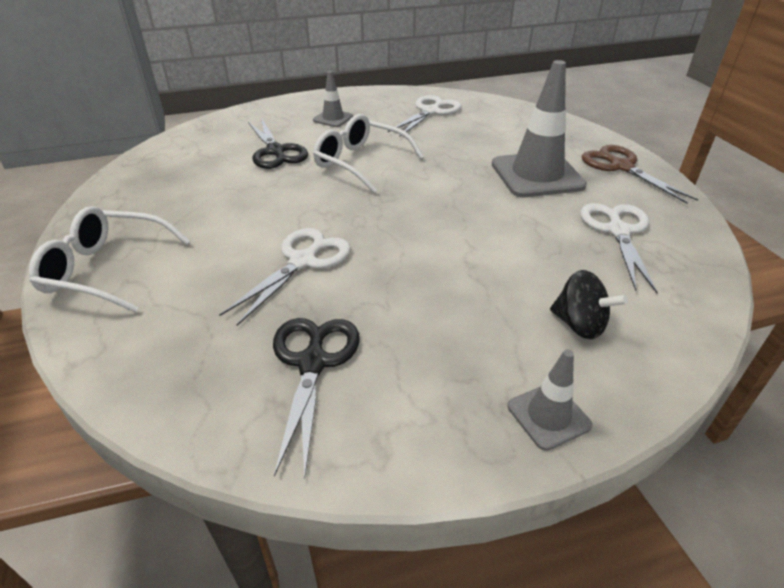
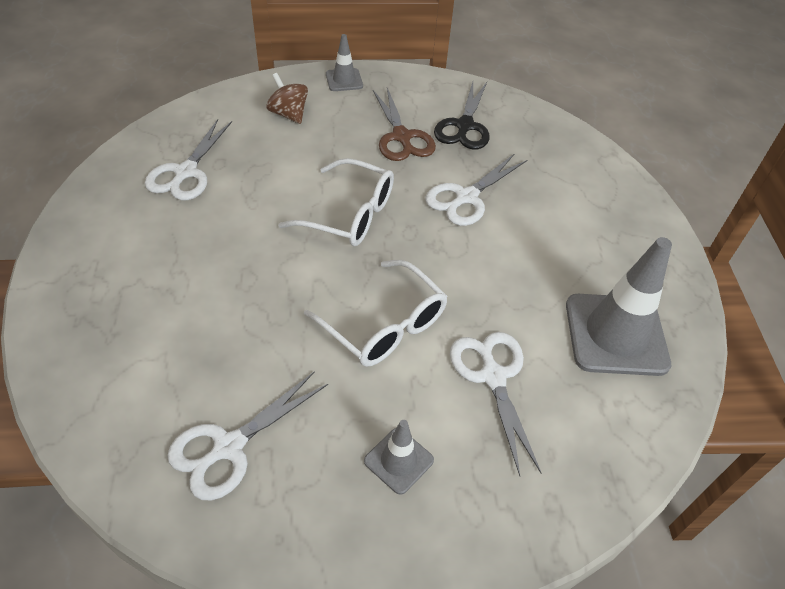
camera: 170 degrees left, 10 degrees up
white glasses [29,206,190,313] -> white glasses moved to [278,158,394,246]
black scissors [248,118,308,169] -> white scissors [450,332,542,476]
grey traffic cone [492,60,587,197] -> grey traffic cone moved to [566,237,672,376]
black spinning top [550,270,628,340] -> brown spinning top [266,73,308,124]
brown scissors [582,145,699,204] -> brown scissors moved to [373,88,436,161]

